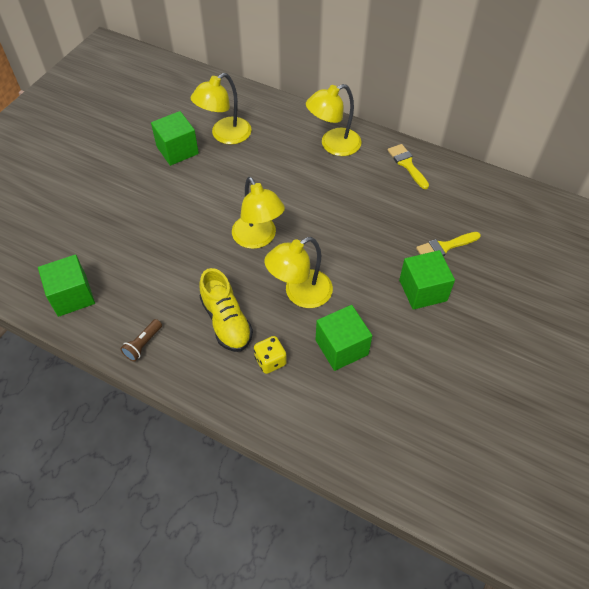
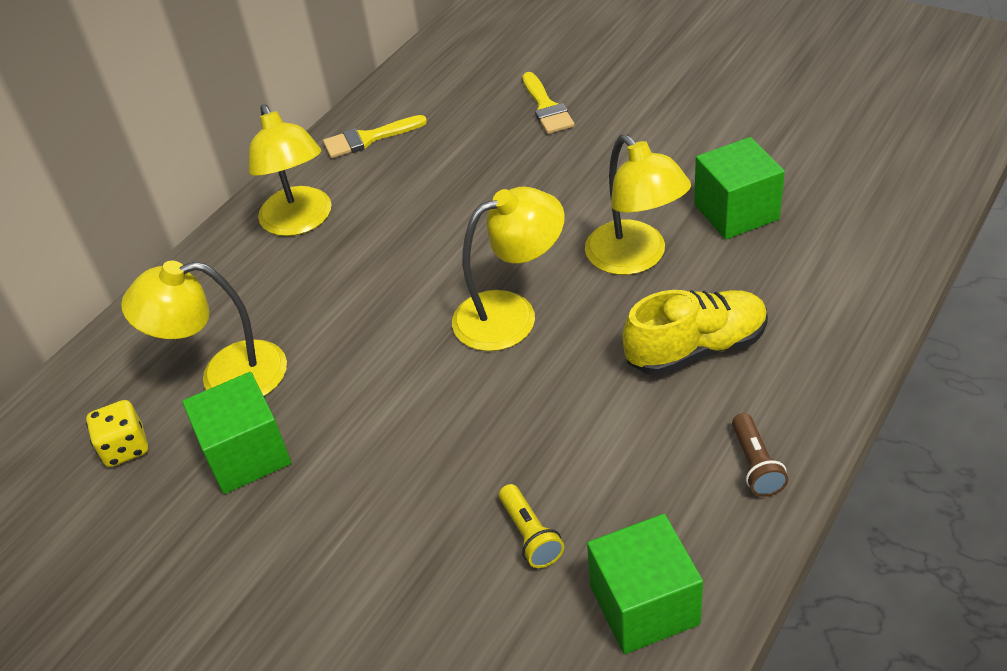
camera: 80 degrees left, 10 degrees down
brown flashlight [120,319,162,361] -> brown flashlight turned 45 degrees clockwise [732,413,788,497]
yellow lamp [191,73,251,144] -> yellow lamp turned 120 degrees clockwise [121,261,287,396]
yellow dice [254,336,287,374] -> yellow dice moved to [86,400,148,467]
green cube [399,250,455,310] -> none
none -> yellow flashlight [499,484,564,568]

